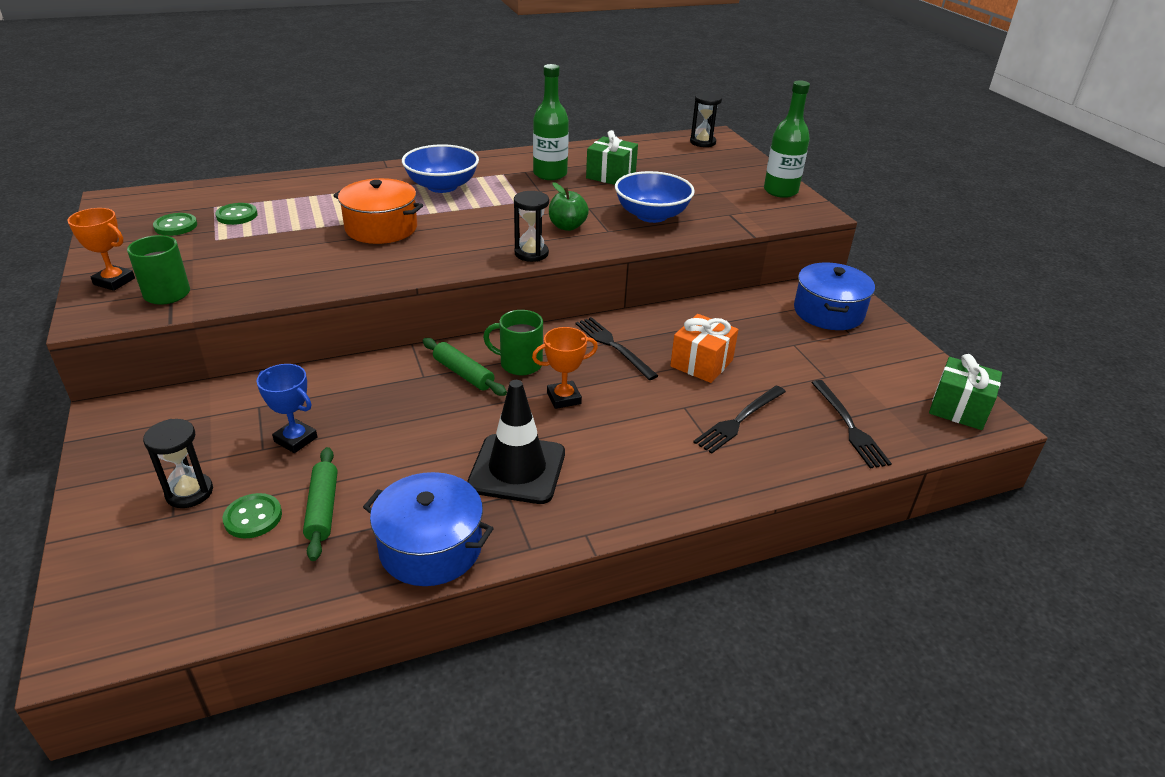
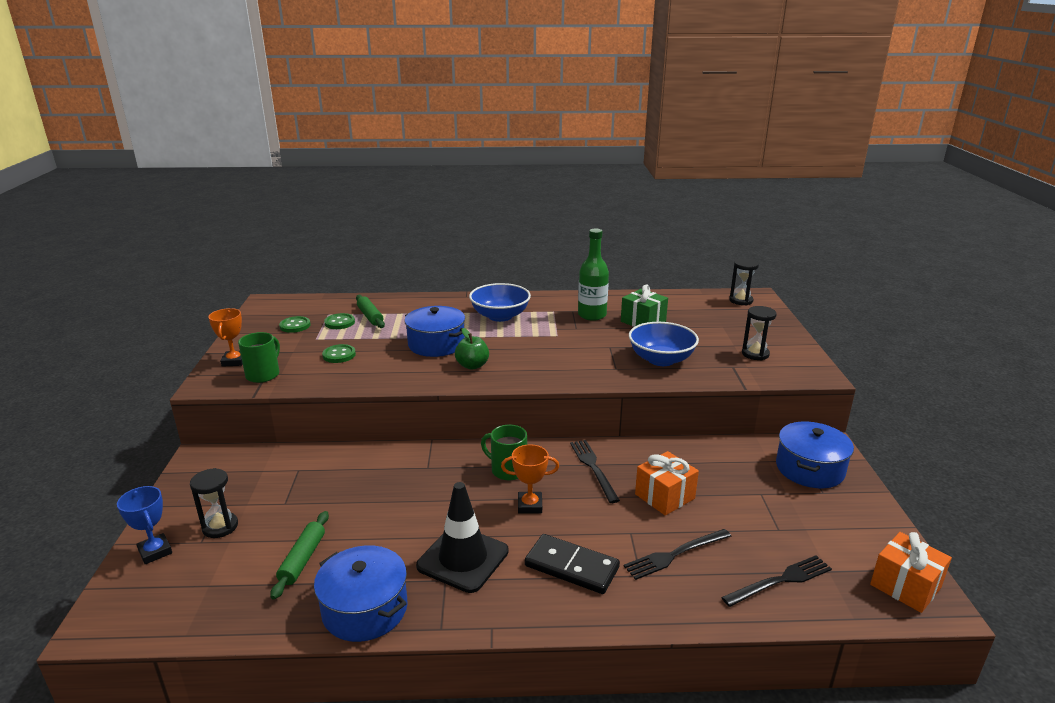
camera: 20 degrees right, 10 degrees down
orange trophy [67,208,135,291] -> orange trophy turned 45 degrees clockwise [208,308,243,367]
green button [223,493,282,538] -> green button moved to [322,344,356,363]
blue trophy [256,364,318,453] -> blue trophy moved to [117,486,172,564]
orange pot [333,178,423,244] -> blue pot [404,306,465,357]
green rolling pin [423,338,507,396] -> green rolling pin moved to [356,295,385,328]
black hourglass [514,191,549,262] -> black hourglass moved to [742,306,777,360]
green apple [549,182,589,231] -> green apple moved to [455,328,489,369]
green bottle [764,80,810,198] -> none
black fork [812,380,892,469] -> black fork turned 120 degrees counterclockwise [721,555,832,607]
green gift [929,354,1002,430] -> orange gift [870,532,952,613]
none -> black domino [525,534,620,594]

